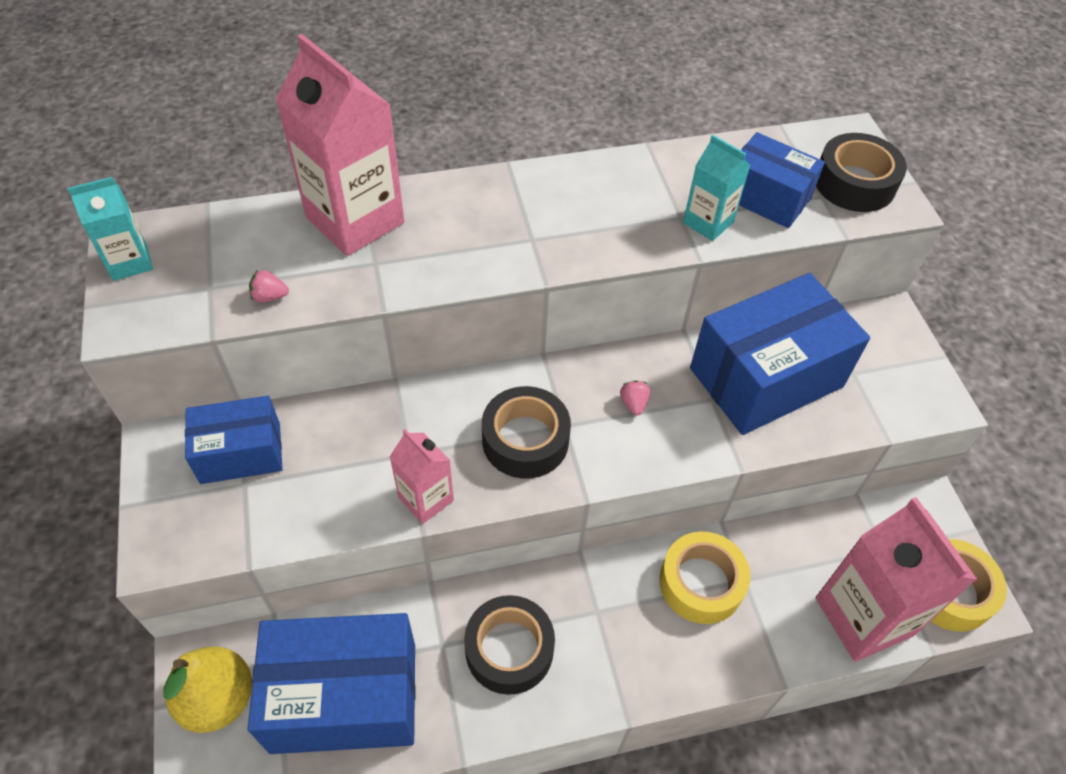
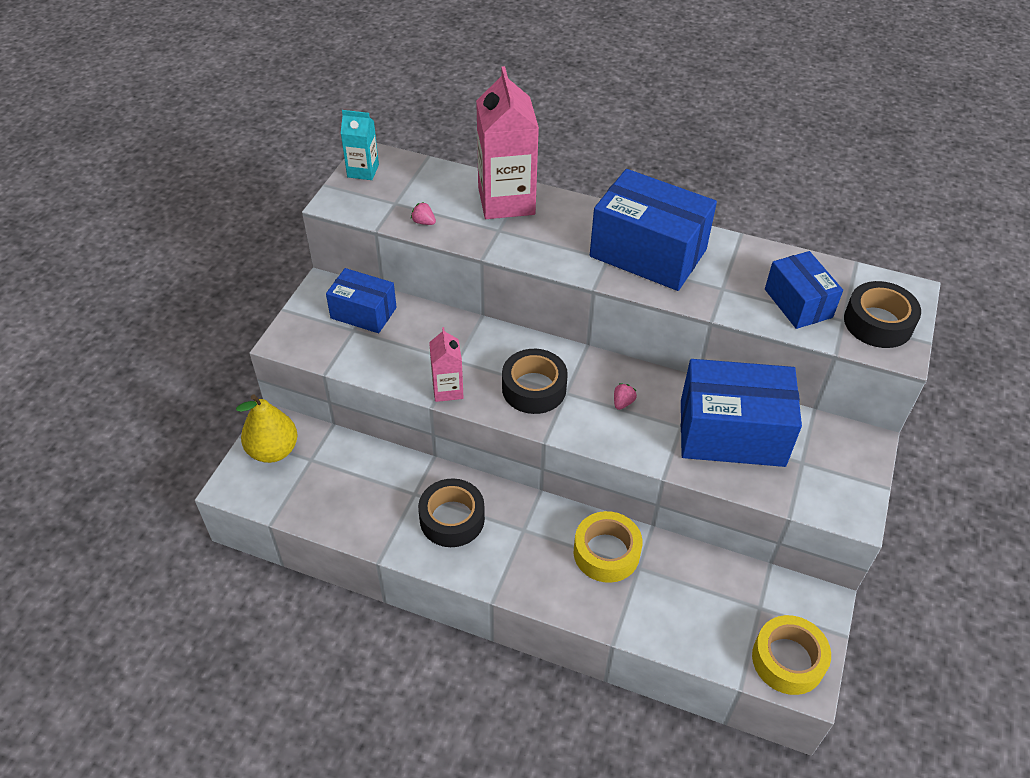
camera: 35 degrees right, 5 degrees down
blue box [248,613,415,754] -> blue box moved to [590,169,717,291]
turquoise carton [683,135,750,241] -> none
pink carton [816,497,977,662] -> none

